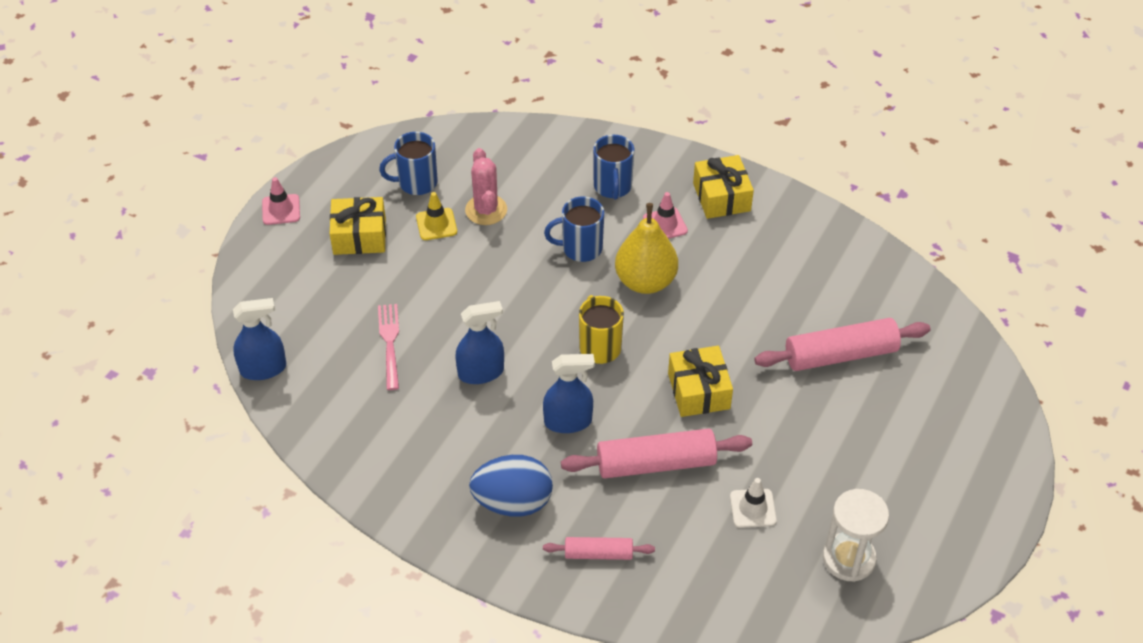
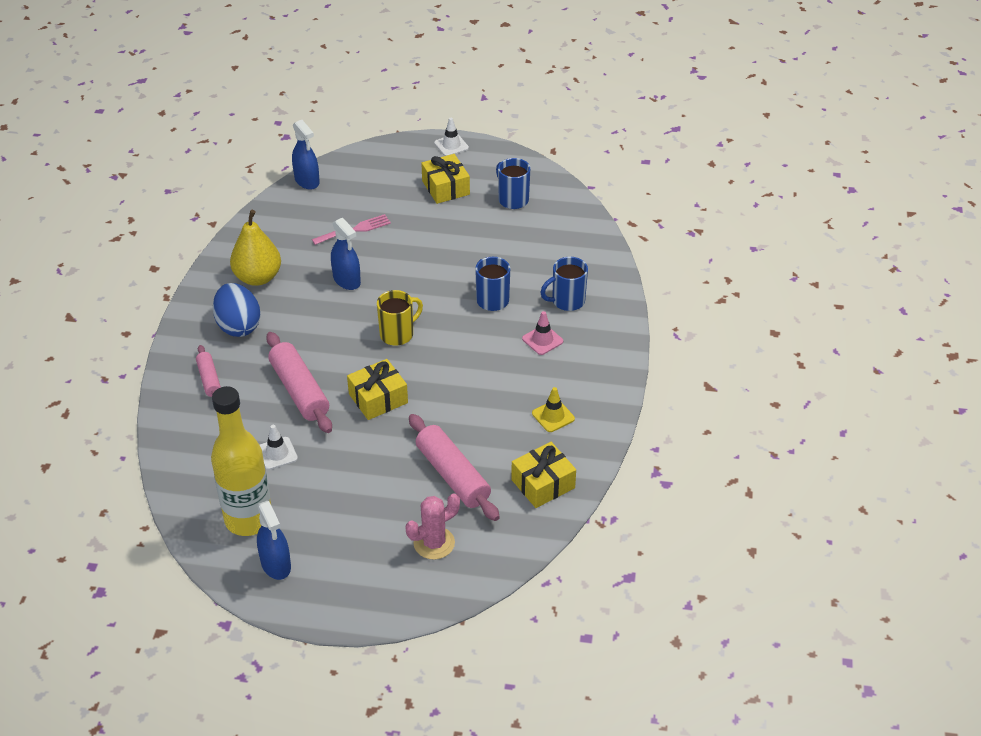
camera: 70 degrees right, 5 degrees down
pink traffic cone [262,177,300,225] -> white traffic cone [434,118,469,156]
yellow traffic cone [416,192,457,240] -> yellow traffic cone moved to [532,387,575,432]
pink cactus [465,148,507,225] -> pink cactus moved to [405,494,460,560]
blue spray bottle [543,354,595,433] -> blue spray bottle moved to [257,501,291,580]
yellow pear [615,203,678,294] -> yellow pear moved to [230,210,281,286]
yellow gift [693,155,754,219] -> yellow gift moved to [511,442,576,508]
white hourglass [823,489,889,582] -> yellow bottle [211,386,271,536]

